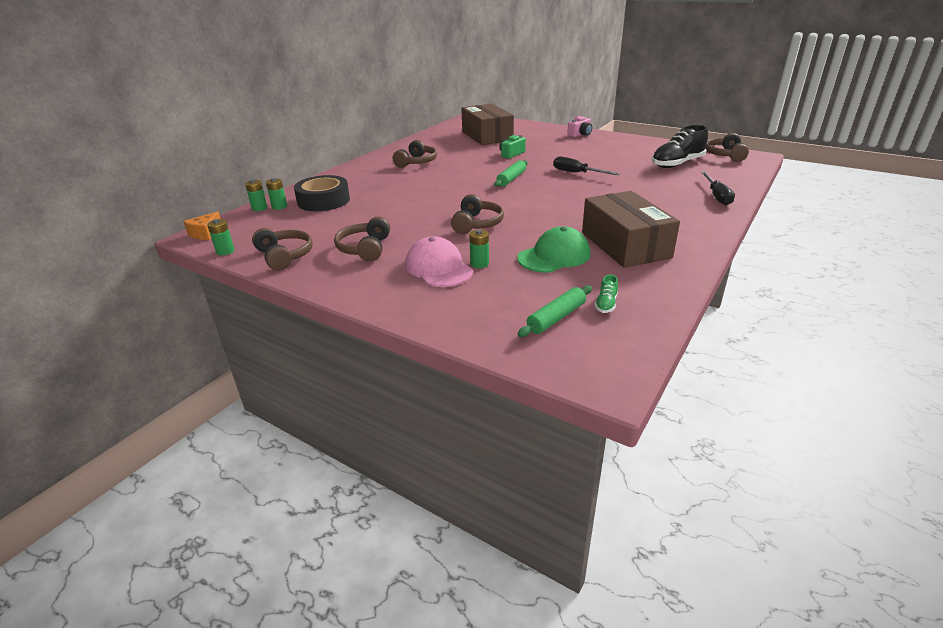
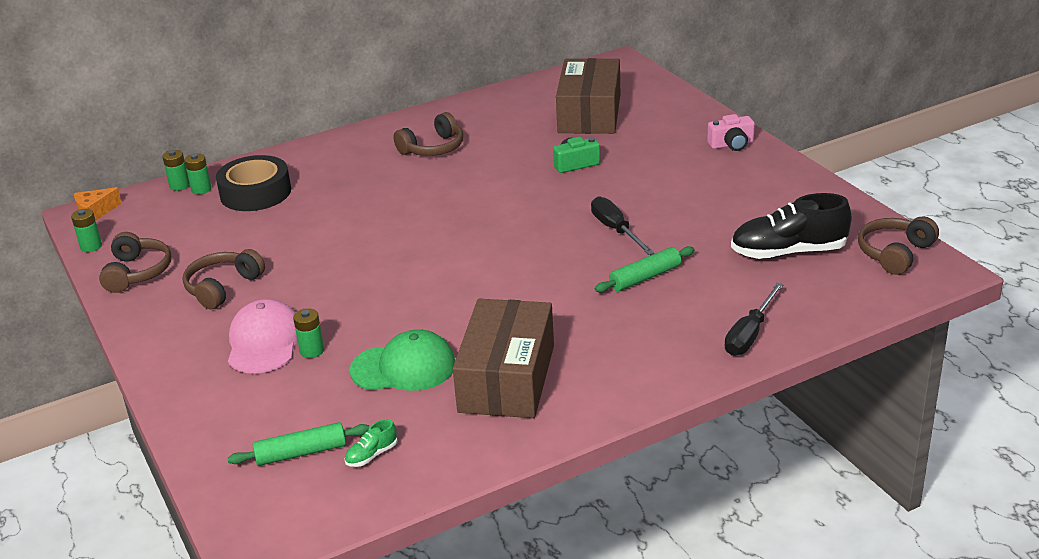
camera: 30 degrees right, 0 degrees up
brown headphones [451,194,504,234] -> none
green rolling pin [494,160,528,187] -> green rolling pin moved to [595,246,694,292]

